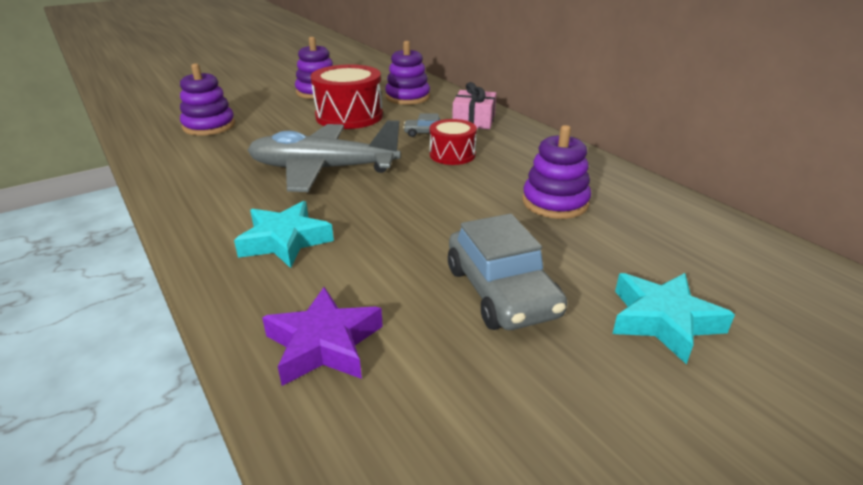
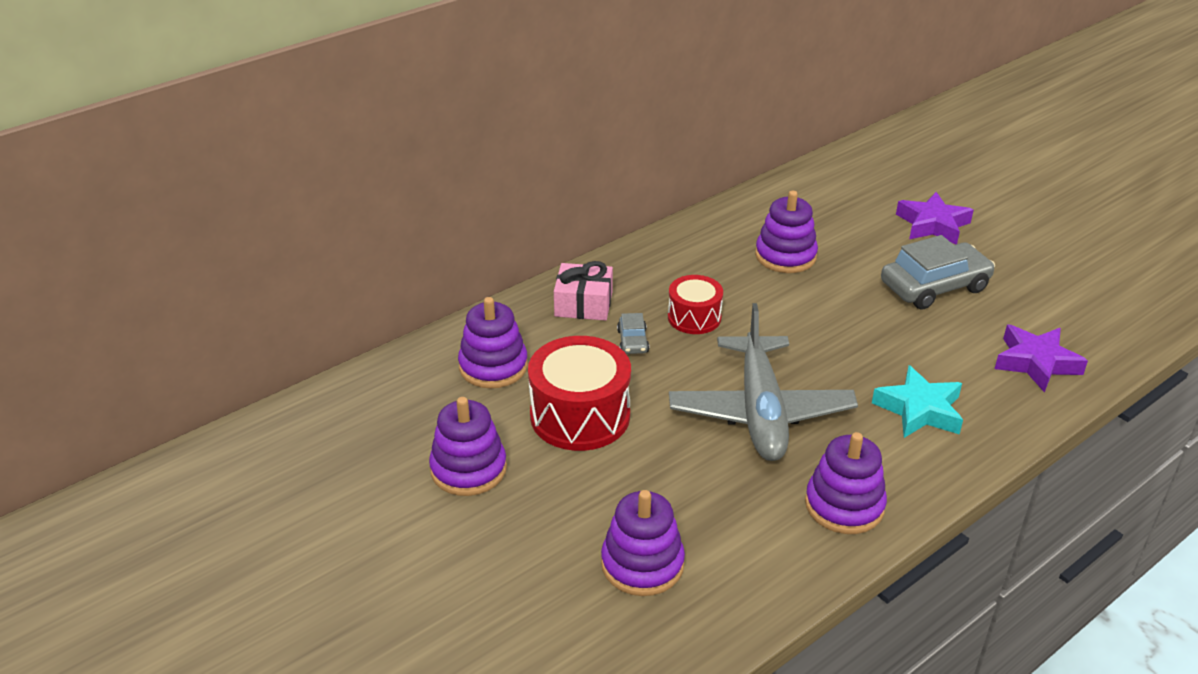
camera: 95 degrees left, 5 degrees up
turquoise star [613,273,735,365] -> purple star [896,192,974,245]
none -> purple stacking toy [805,432,887,534]

